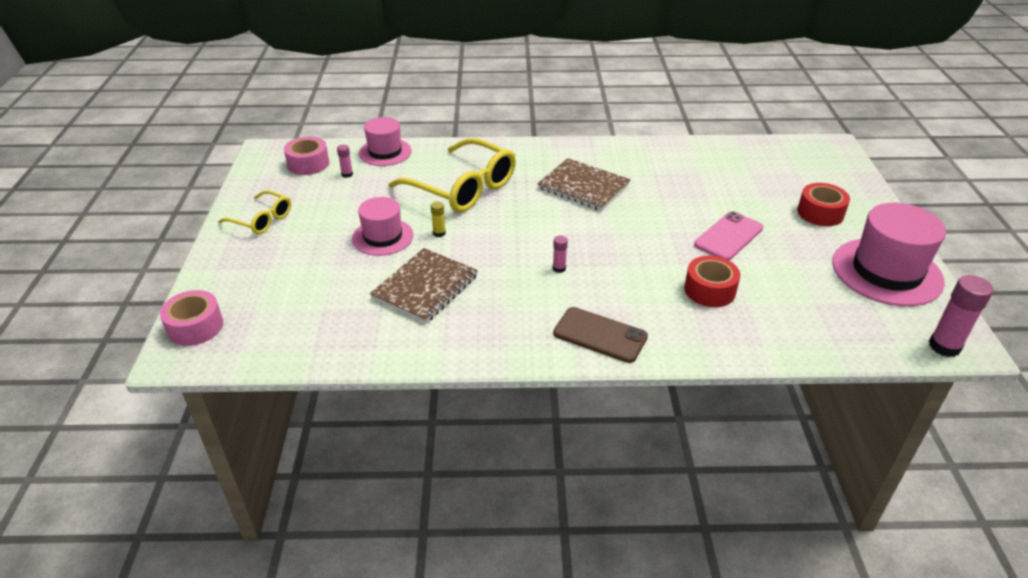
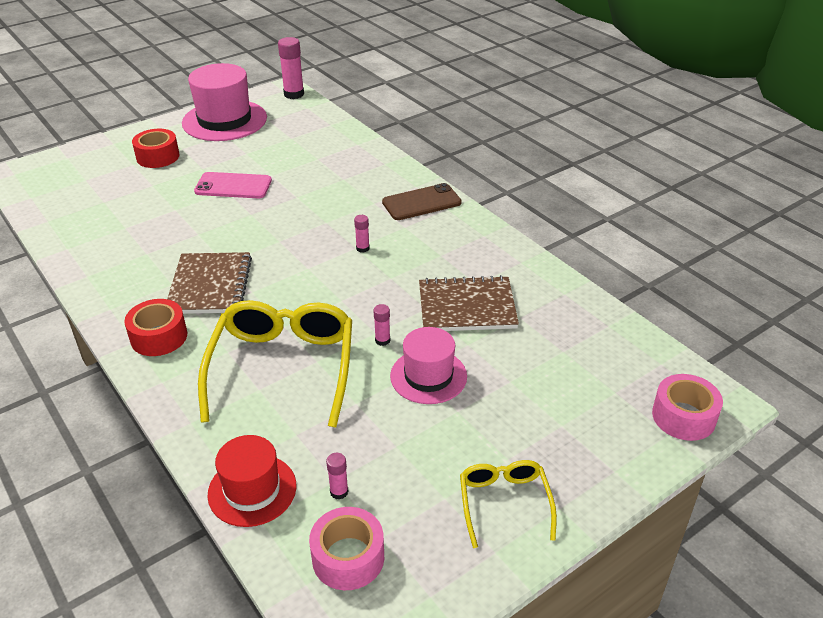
camera: 125 degrees left, 0 degrees up
pink hat [359,117,412,166] -> red hat [207,435,296,527]
yellow glue stick [431,201,446,237] -> pink glue stick [374,304,390,346]
brown phone [553,307,648,363] -> brown phone turned 75 degrees clockwise [382,183,462,220]
red tape [684,256,740,307] -> red tape moved to [124,299,188,356]

